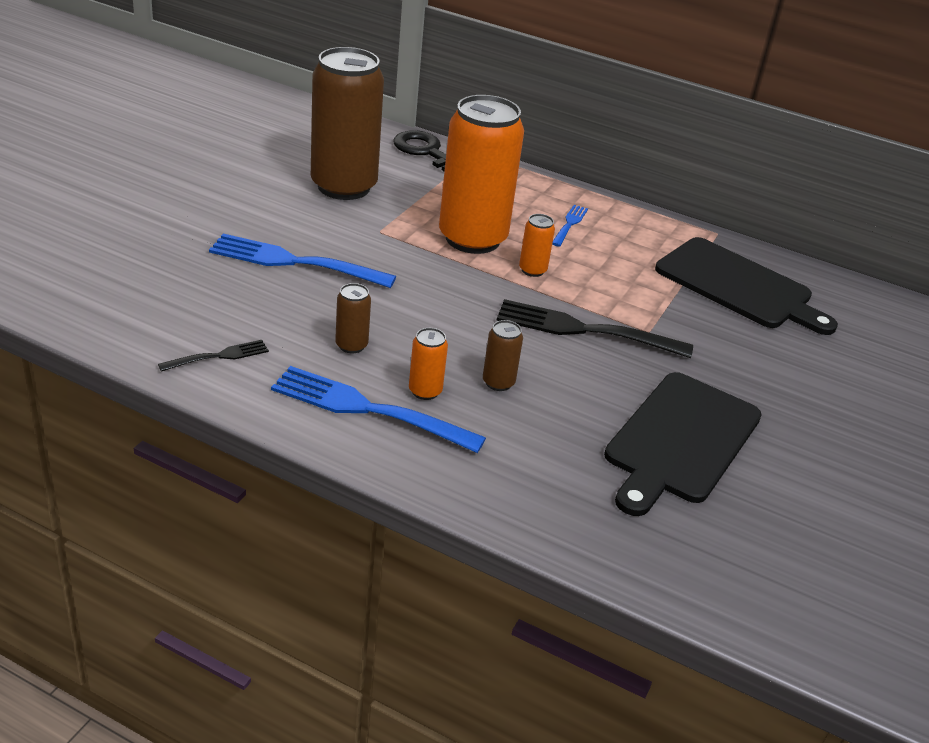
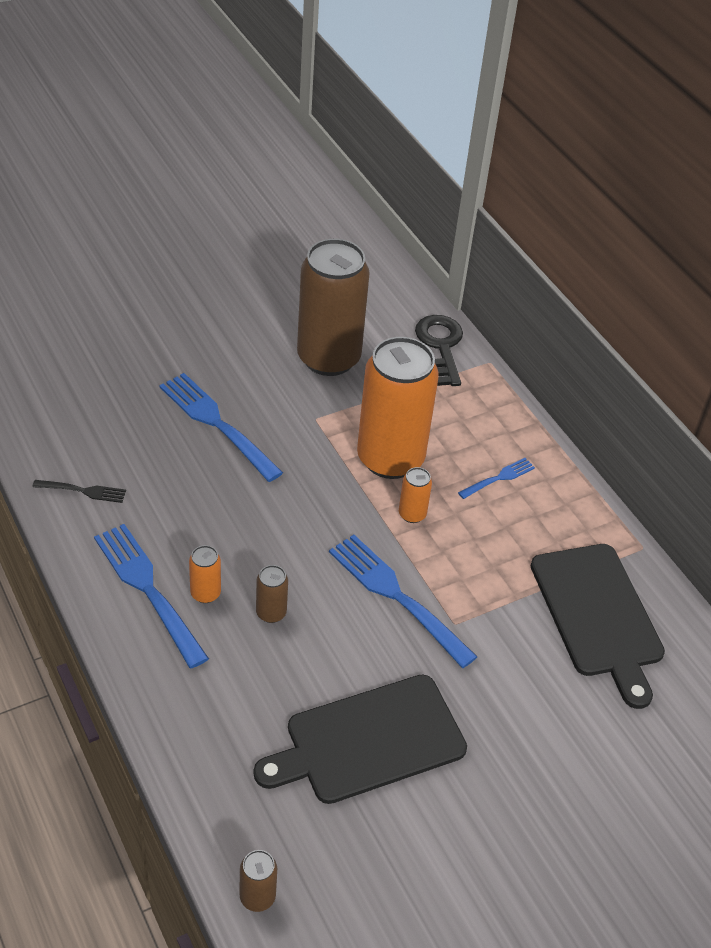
camera: 35 degrees right, 10 degrees up
brown can [335,283,371,353] -> brown can moved to [240,850,277,912]
black fork [496,299,693,358] -> blue fork [329,535,477,668]

